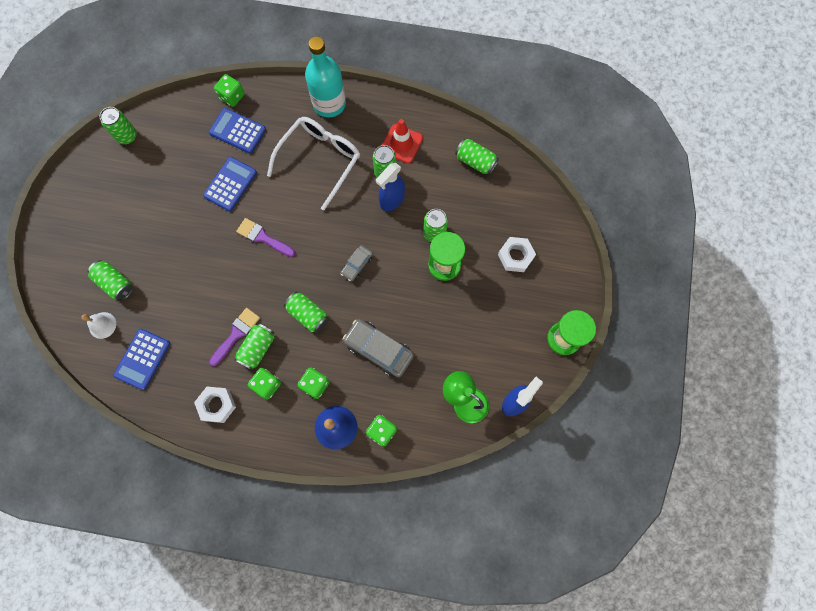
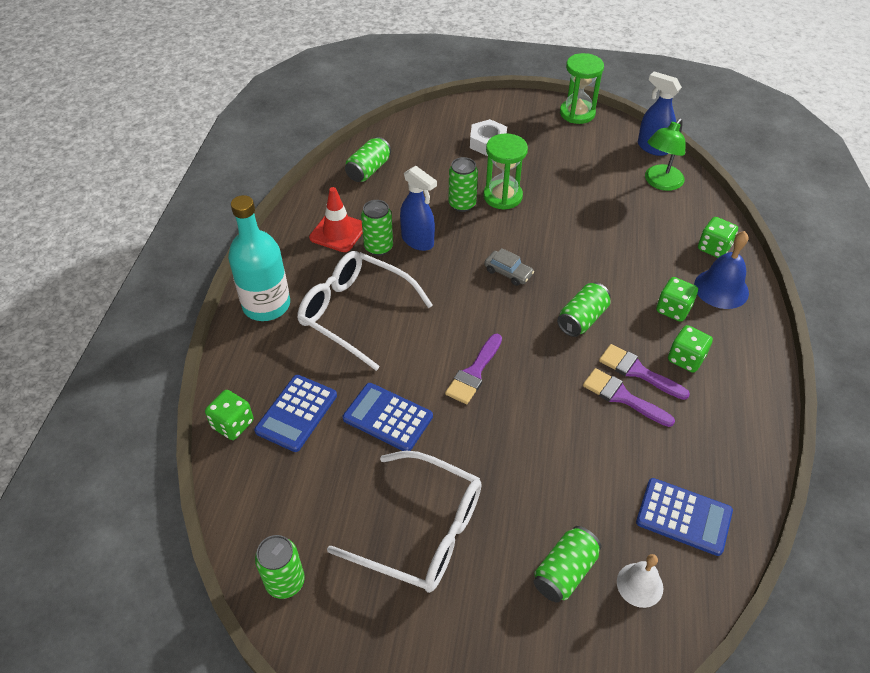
camera: 90 degrees left, 25 degrees down
white nut [194,387,236,423] -> none
green can [235,323,274,370] -> purple brush [599,344,690,400]
grey car [343,319,414,377] -> none
none -> white glasses [327,451,482,593]

